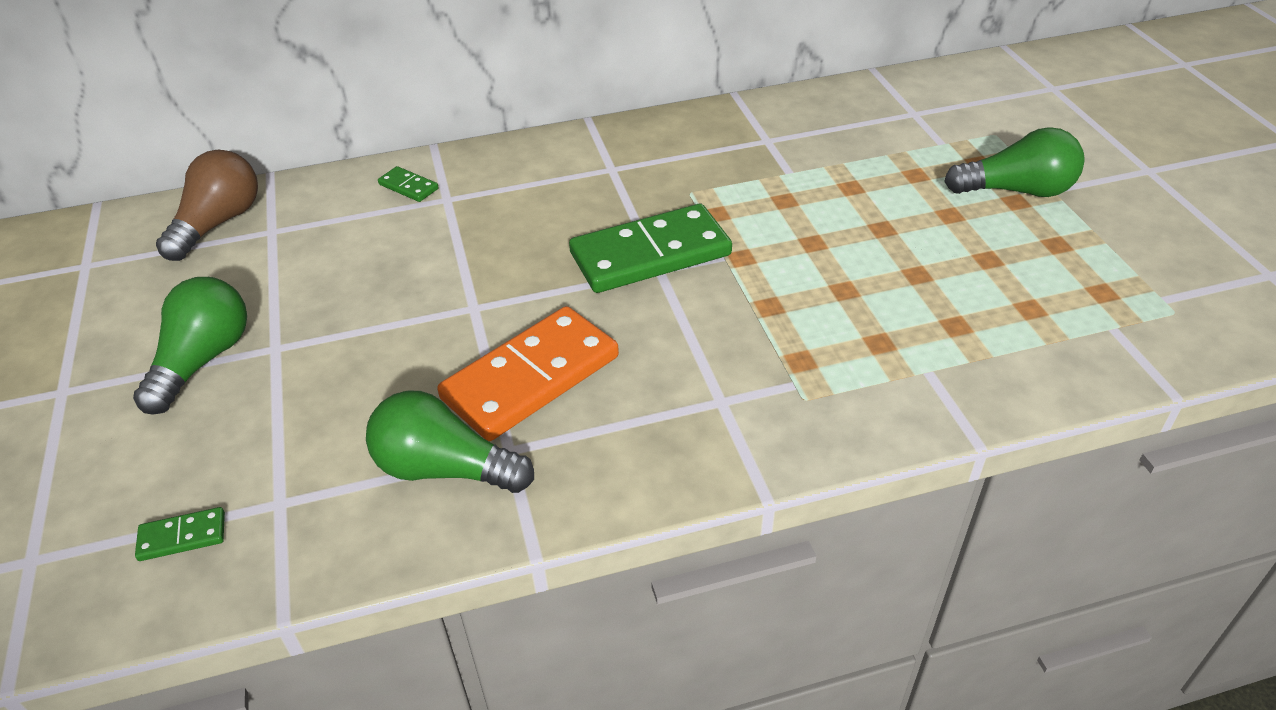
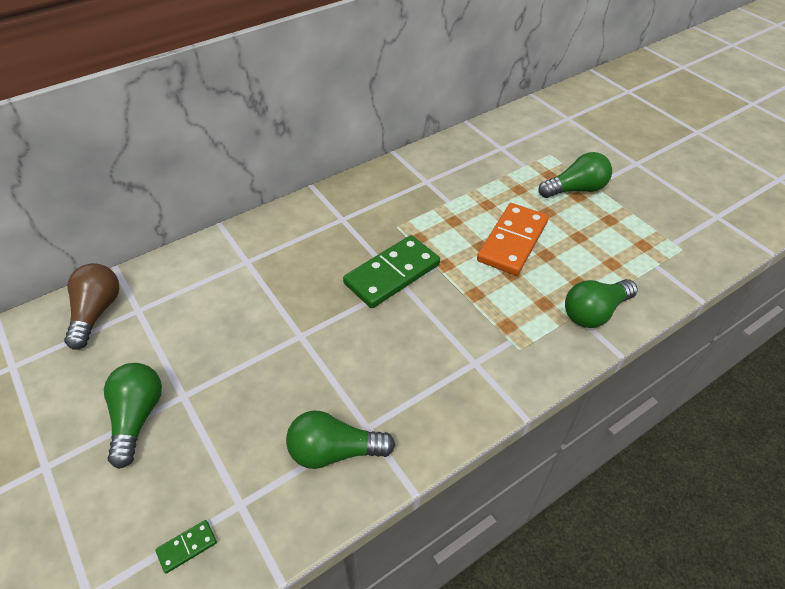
camera: 20 degrees left, 5 degrees up
green domino [378,166,439,202] -> none
orange domino [437,306,619,441] -> orange domino moved to [477,203,549,275]
none -> green light bulb [565,279,638,328]

